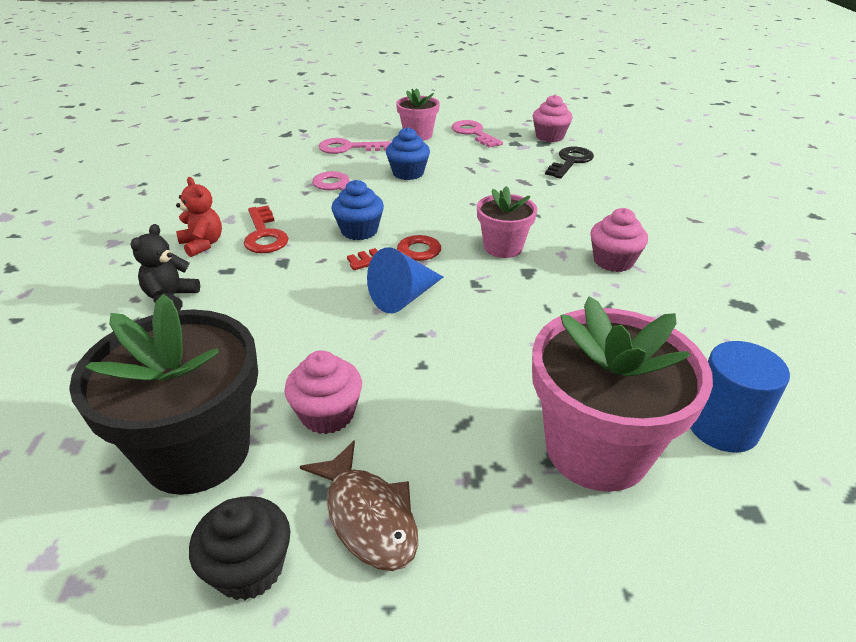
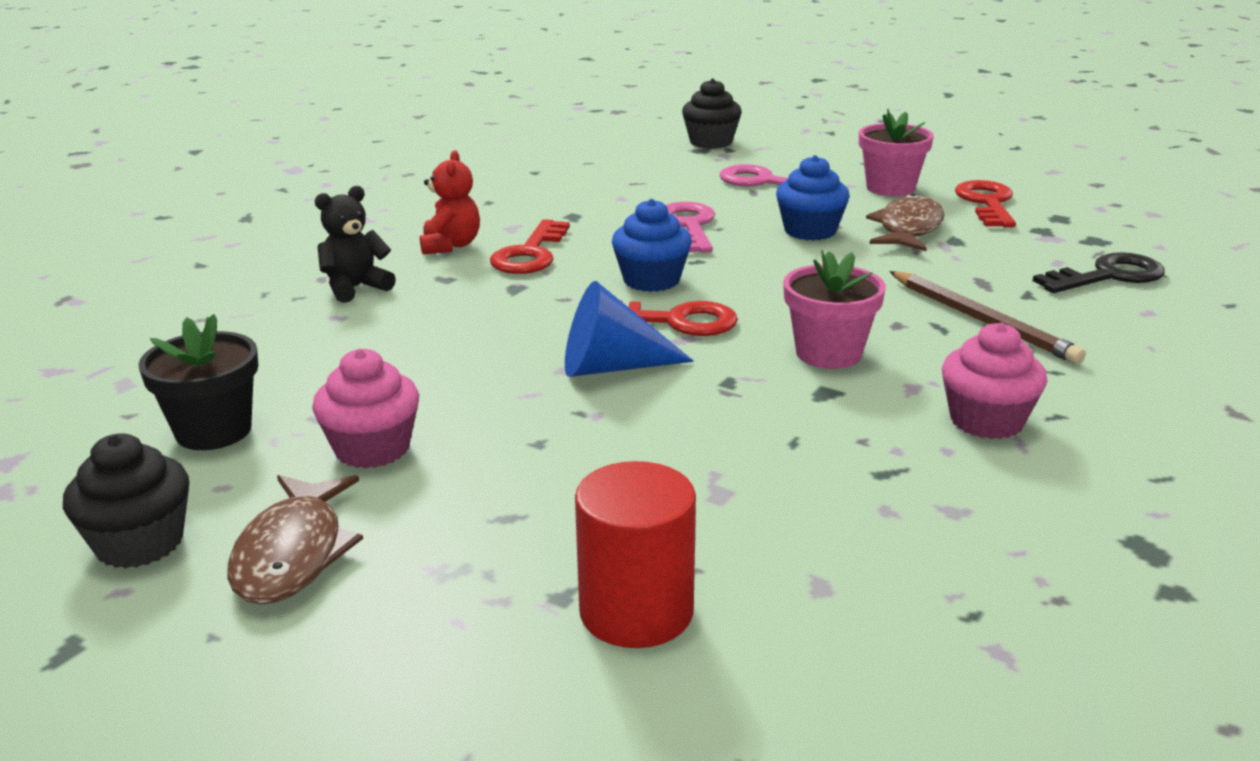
camera: 35 degrees right, 10 degrees down
black flower pot [69,294,258,495] -> black flower pot [138,314,258,450], size x0.56
pink key [451,120,503,148] -> red key [955,180,1016,227]
pink flower pot [532,297,713,492] -> red cylinder [575,461,696,648]
pink cupcake [533,94,573,142] -> none
blue cylinder [690,341,790,453] -> none
none -> black cupcake [682,78,742,149]
none -> brown fish [866,194,944,251]
none -> brown pencil [889,271,1086,364]

